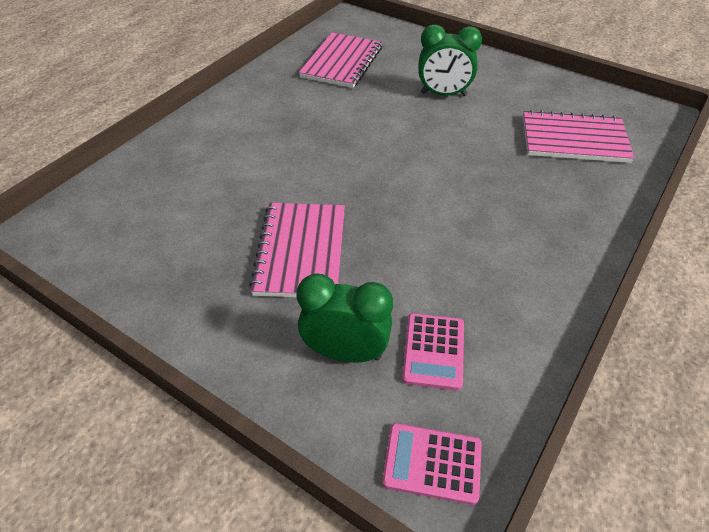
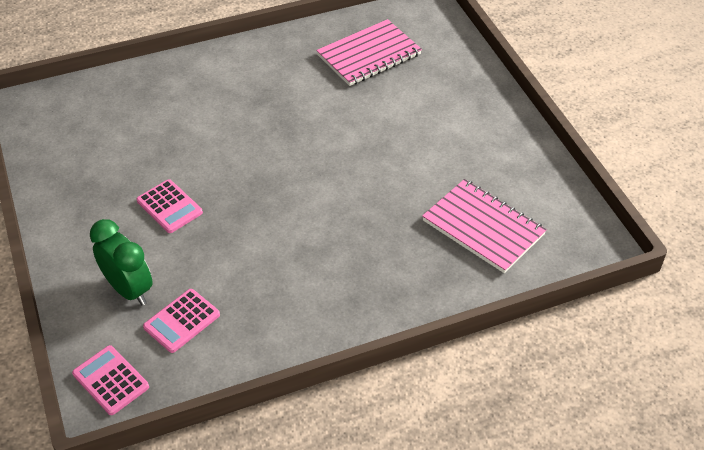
camera: 35 degrees right, 0 degrees up
pink notebook [249,203,345,297] -> pink calculator [136,179,203,233]
green clock [418,24,482,96] -> none

